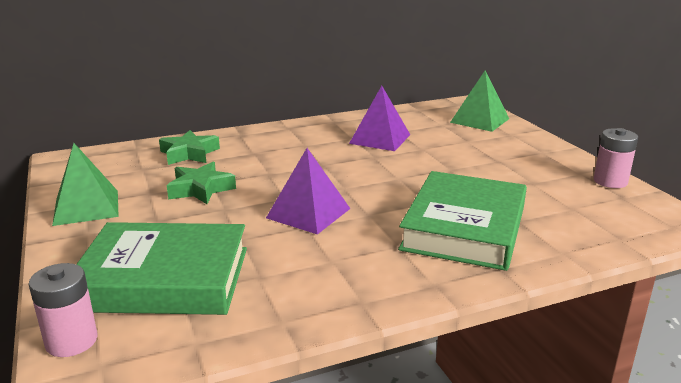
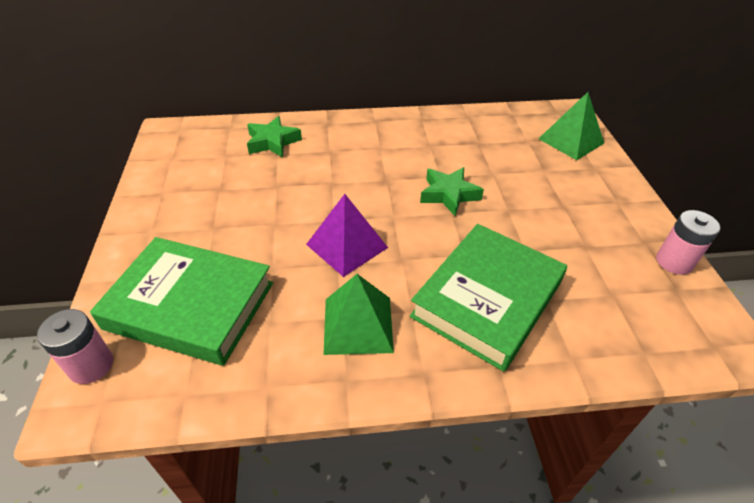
camera: 15 degrees right, 20 degrees up
green pyramid [52,143,119,226] -> green pyramid moved to [323,274,394,355]
green star [167,162,236,204] -> green star moved to [420,167,484,216]
purple pyramid [349,86,410,151] -> none

